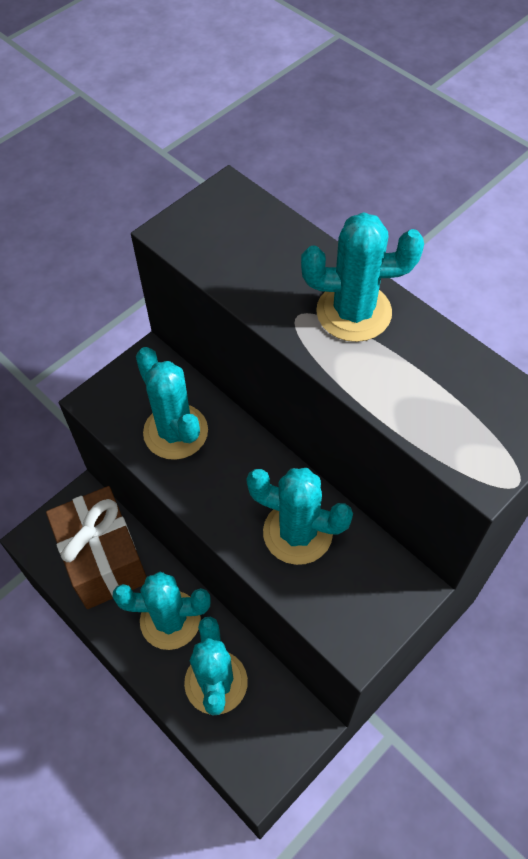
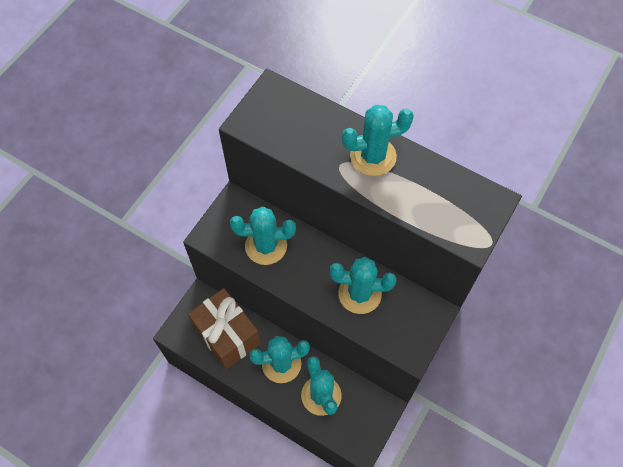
camera: 15 degrees left, 5 degrees up
turquoise cactus [136,347,208,460] -> turquoise cactus turned 45 degrees counterclockwise [230,206,296,265]

